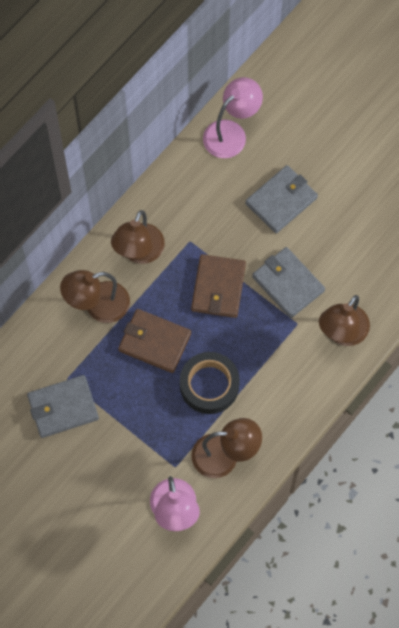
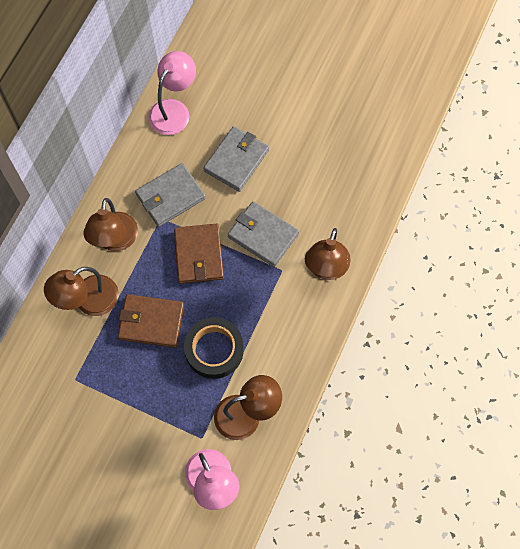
camera: 15 degrees left, 0 degrees up
grey wallet [27,375,99,438] -> grey wallet moved to [135,163,206,227]

